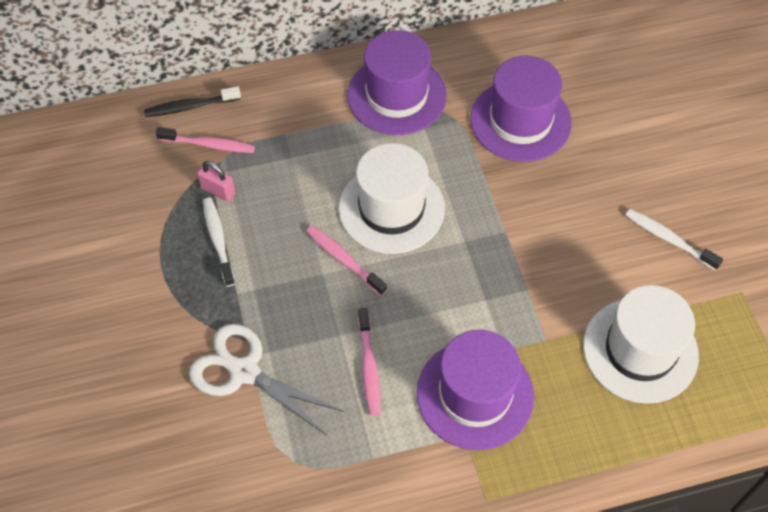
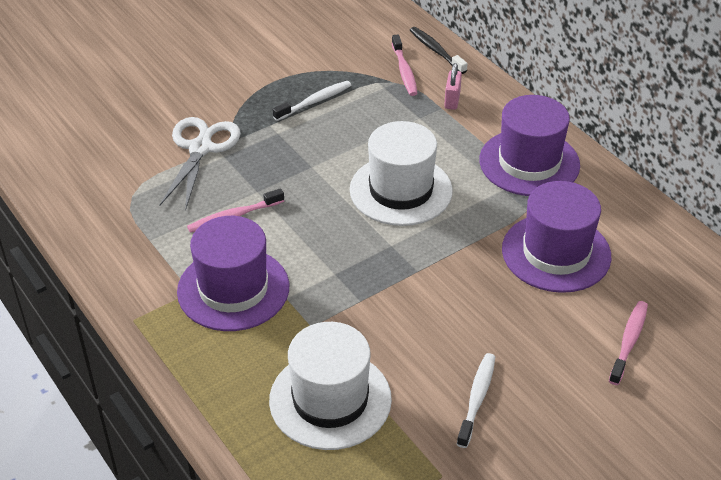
camera: 70 degrees right, 15 degrees down
pink padlock [197,161,235,202] -> pink padlock moved to [444,63,462,110]
pink toothbrush [306,226,387,295] -> pink toothbrush moved to [609,301,648,385]

